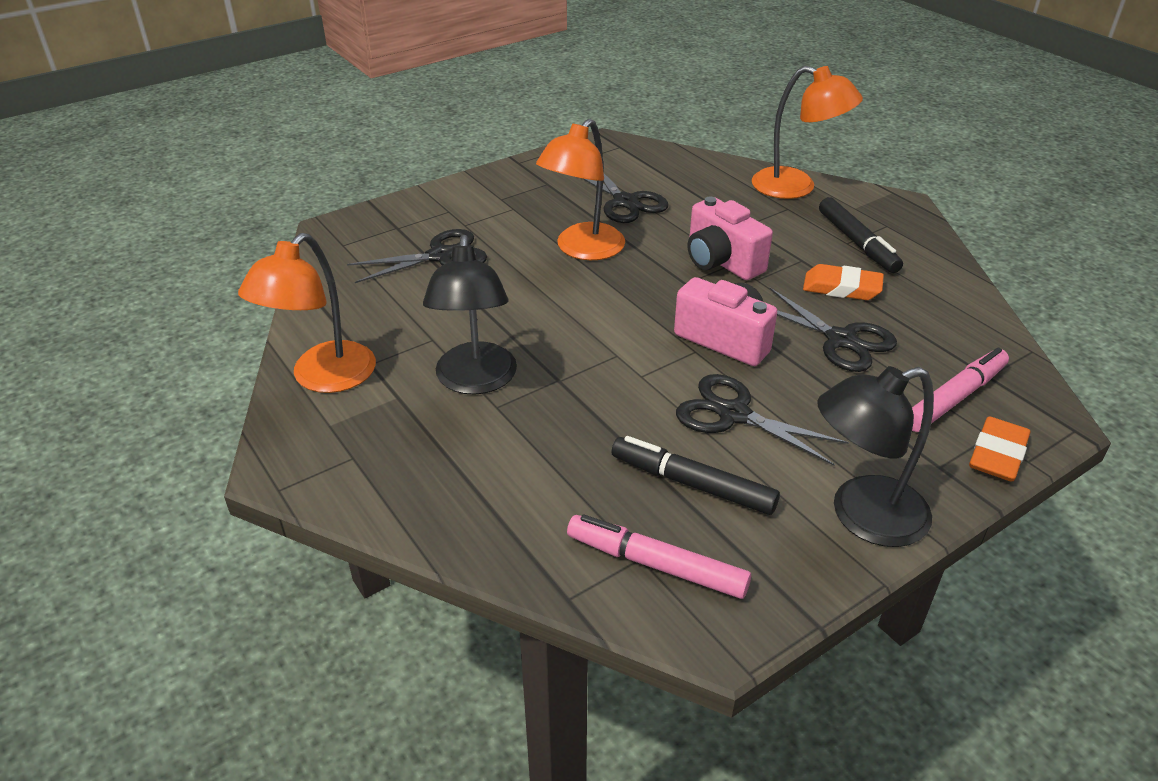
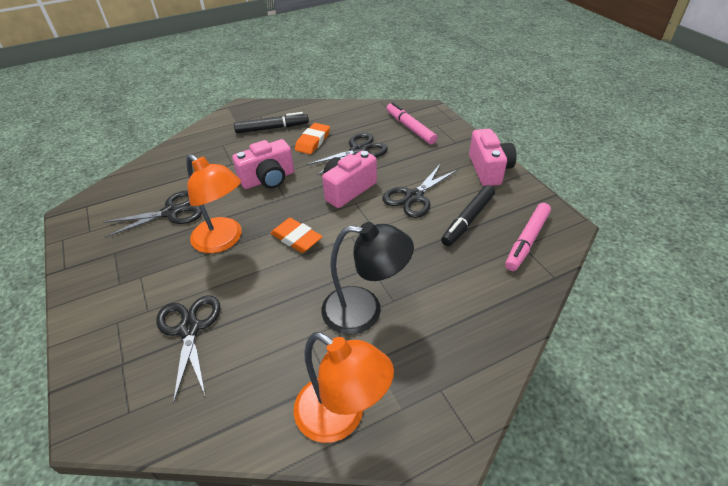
camera: 80 degrees left, 5 degrees up
orange lamp [752,66,863,199] -> none
black lamp [817,366,934,547] -> pink camera [469,129,517,186]
orange eraser [969,416,1031,482] -> orange eraser moved to [270,218,323,253]

